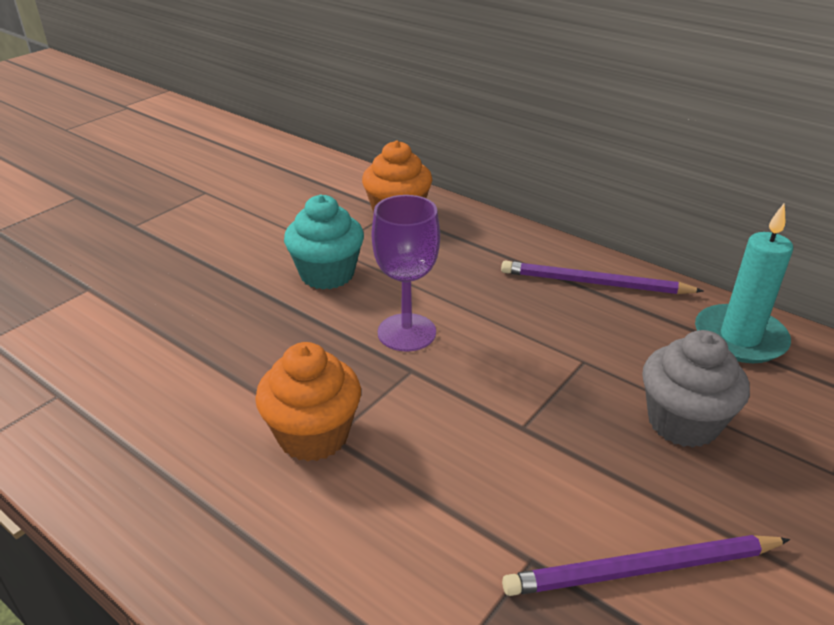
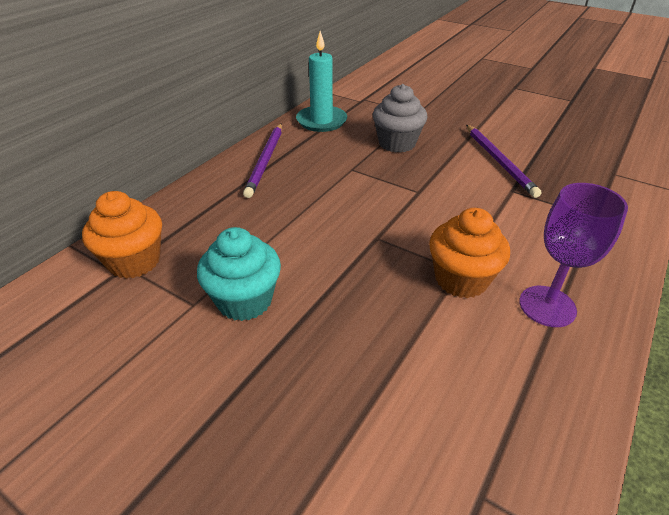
camera: 95 degrees left, 5 degrees up
purple goblet [372,195,440,352] -> purple goblet moved to [519,183,628,327]

